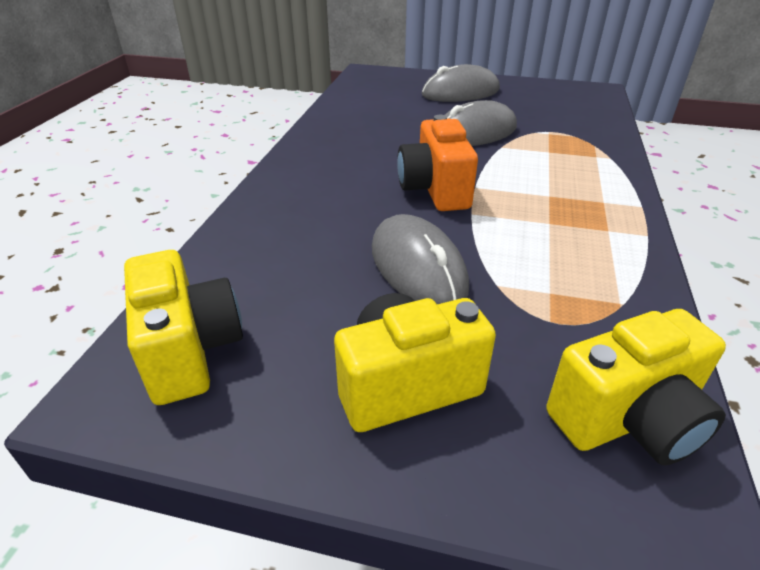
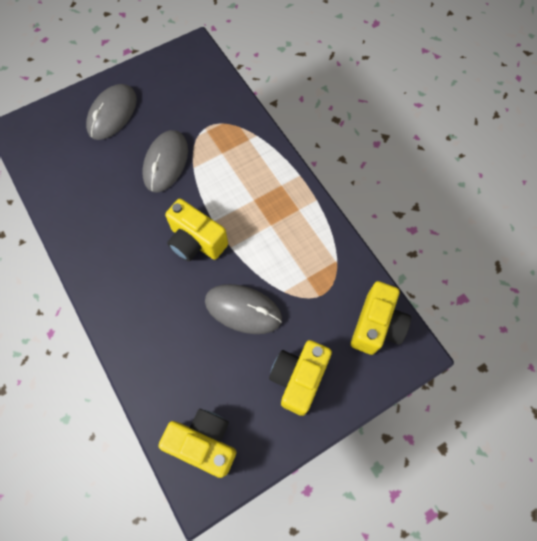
camera: 45 degrees left, 30 degrees up
orange camera [397,115,478,211] -> yellow camera [165,199,228,261]

